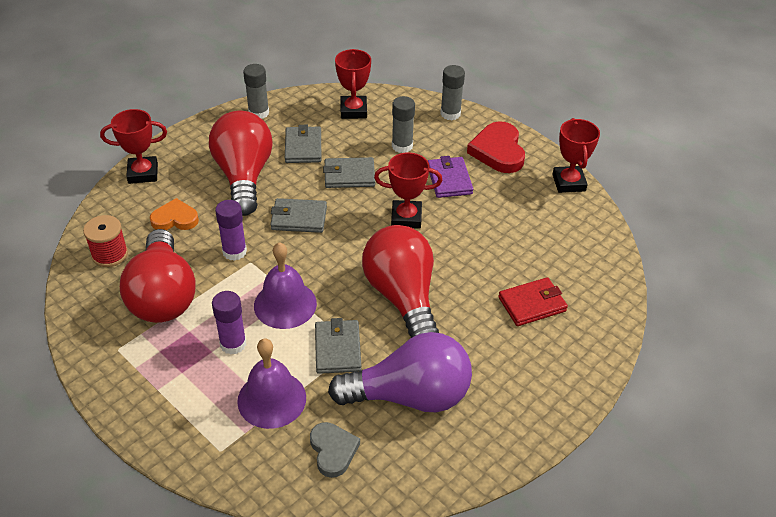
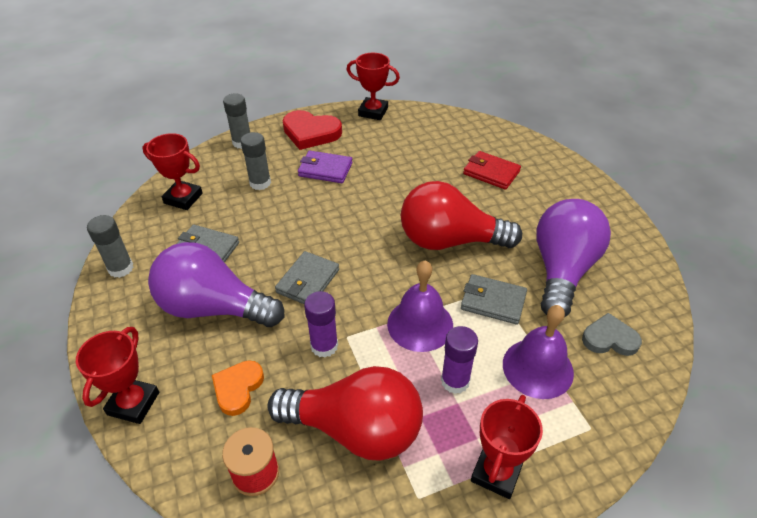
camera: 65 degrees left, 0 degrees up
red light bulb [209,111,273,216] -> purple light bulb [148,242,284,327]
grey wallet [323,157,375,188] -> none
red trophy [374,152,442,229] -> red trophy moved to [471,395,543,499]
red wallet [498,277,568,326] -> red wallet turned 60 degrees counterclockwise [463,151,521,190]

